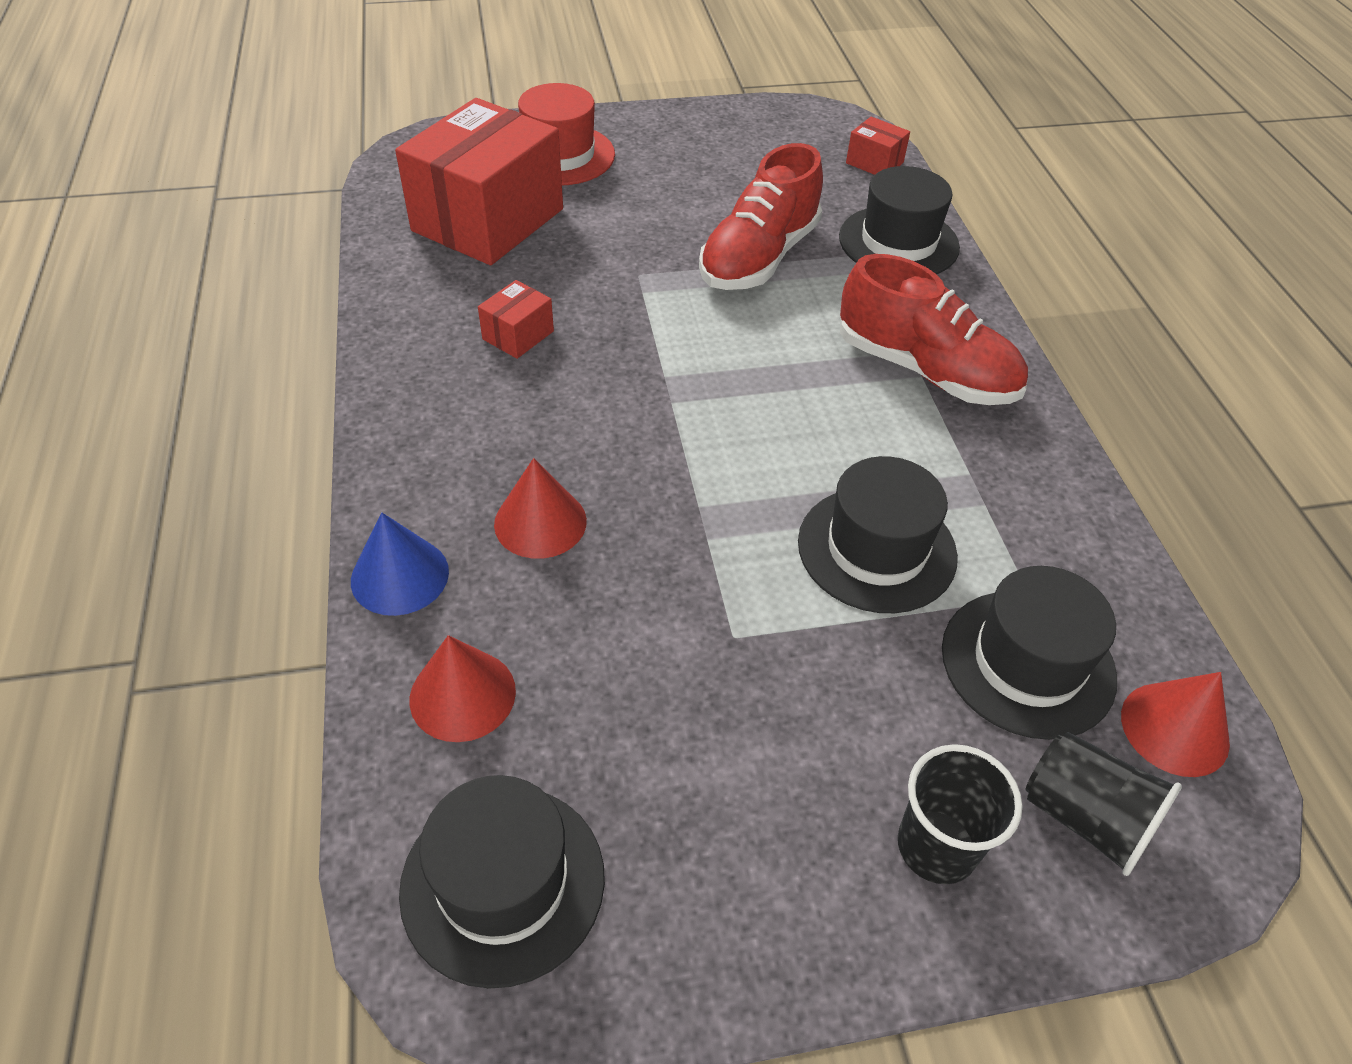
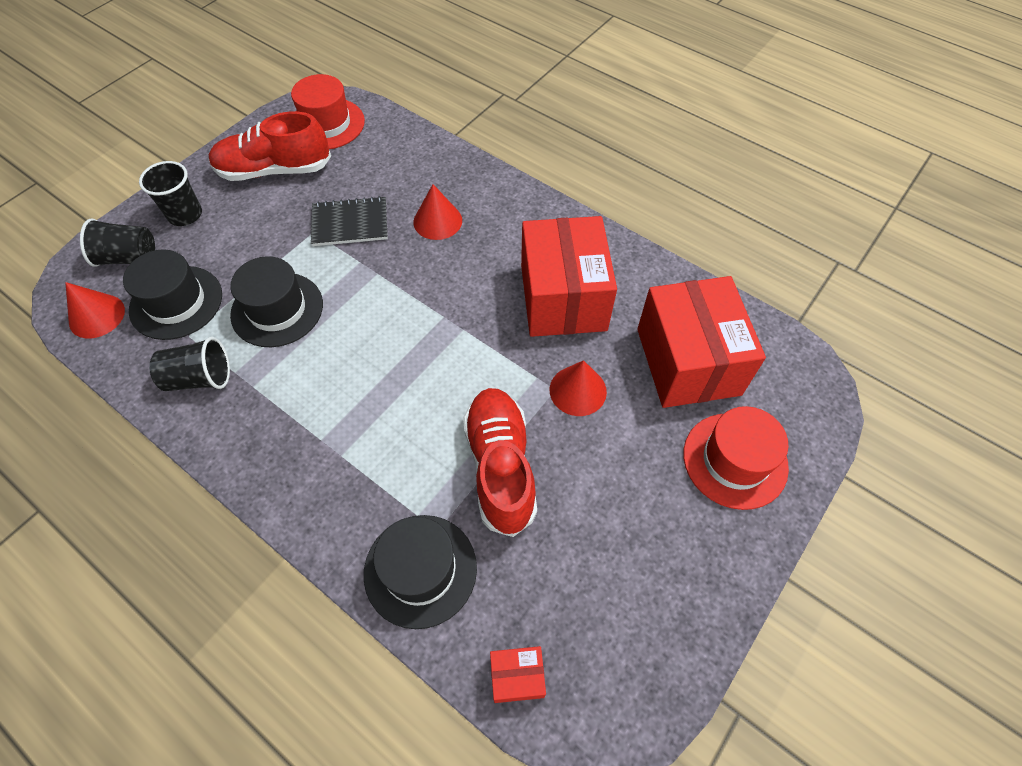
camera: 140 degrees right, 10 degrees up
blue cone [351,512,449,616] -> none
black hat [399,775,605,989] -> red hat [291,74,365,149]
red cone [410,635,516,742] -> red cone moved to [550,360,607,416]
red box [478,280,554,359] -> red box [521,216,617,337], size x2.40
red shoe [840,254,1028,405] -> red shoe moved to [208,111,331,181]
none -> black cup [149,337,230,391]
none -> black notebook [311,196,388,246]

